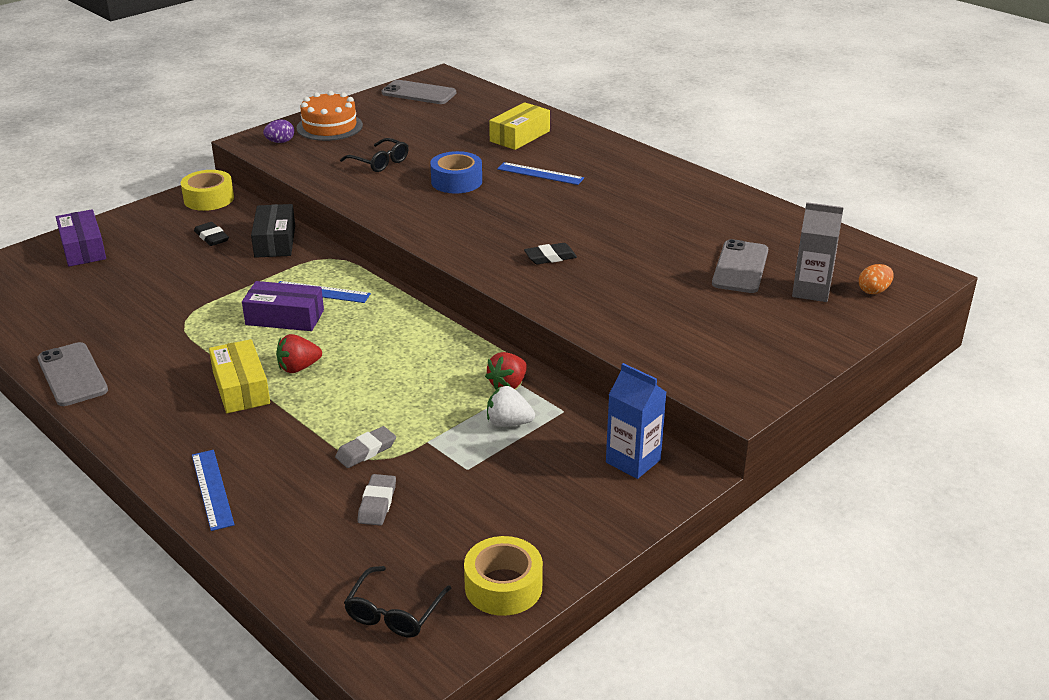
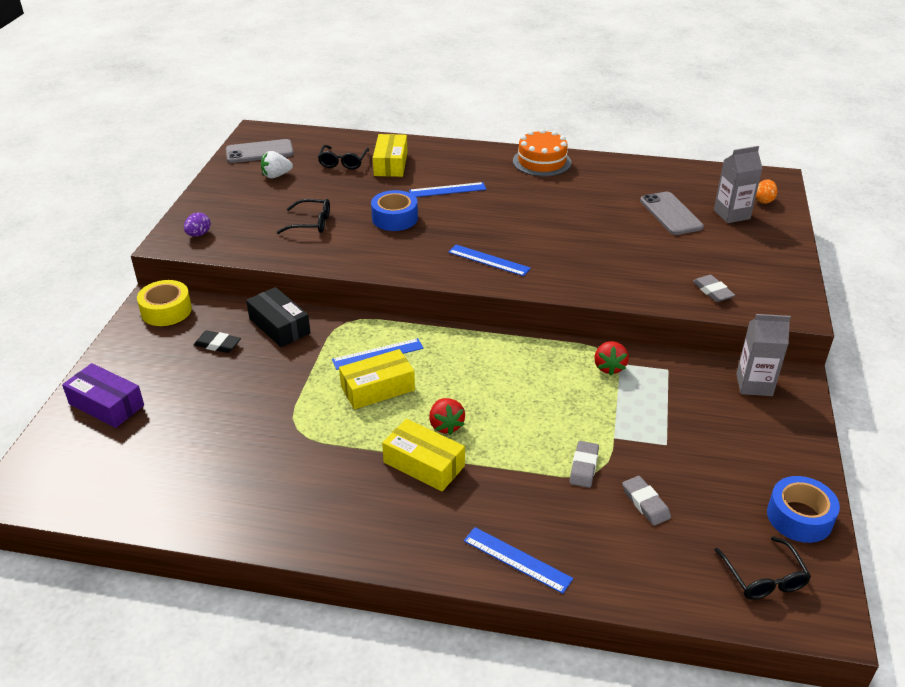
camera: 35 degrees left, 5 degrees up
grey phone [37,342,108,406] -> none
purple box [242,281,324,331] -> yellow box [339,349,415,409]
red strawberry [276,334,322,373] -> red strawberry turned 45 degrees counterclockwise [429,398,465,435]
orange cake [297,91,363,141] -> orange cake moved to [513,129,572,177]
yellow tape [464,536,543,616] -> blue tape [767,476,840,543]
white strawberry [487,386,535,427] -> white strawberry moved to [261,151,293,178]
black eraser [524,243,577,265] -> none
blue carton [606,363,666,479] -> grey carton [736,314,791,396]
none -> black glasses [318,145,369,170]
none -> blue ruler [448,245,531,276]
none -> grey eraser [693,275,735,302]

